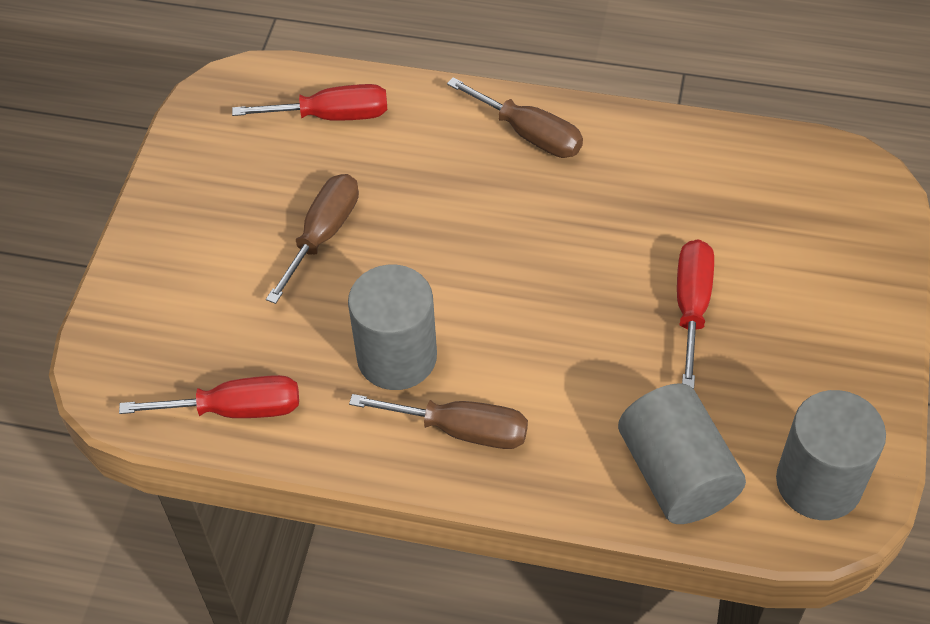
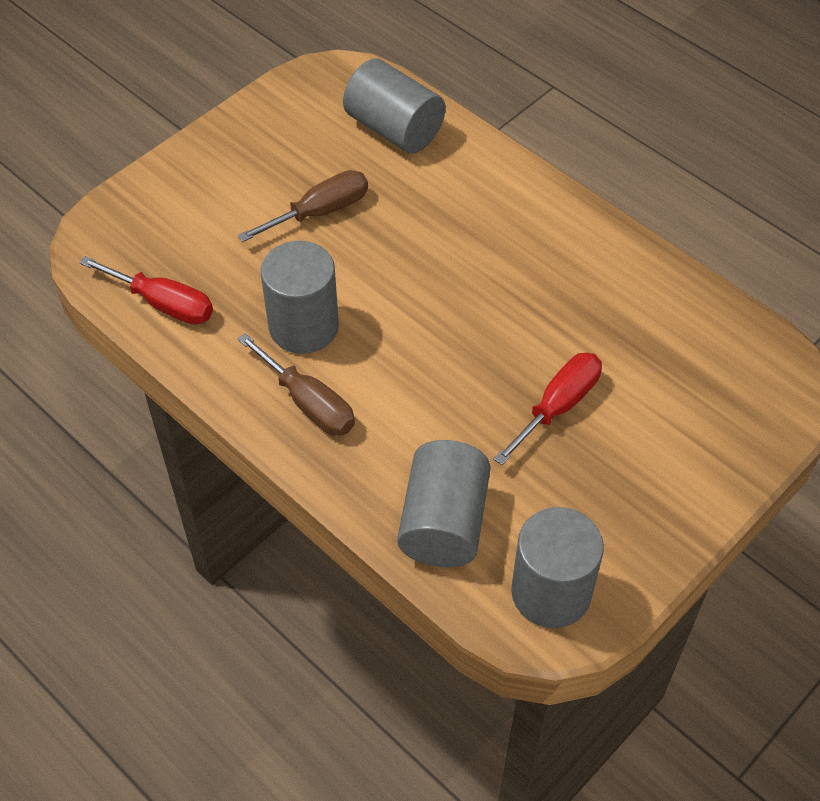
camera: 30 degrees right, 0 degrees up
red screwdriver [232,84,387,121] -> grey cylinder [343,58,446,154]
brown screwdriver [447,77,583,158] -> none

